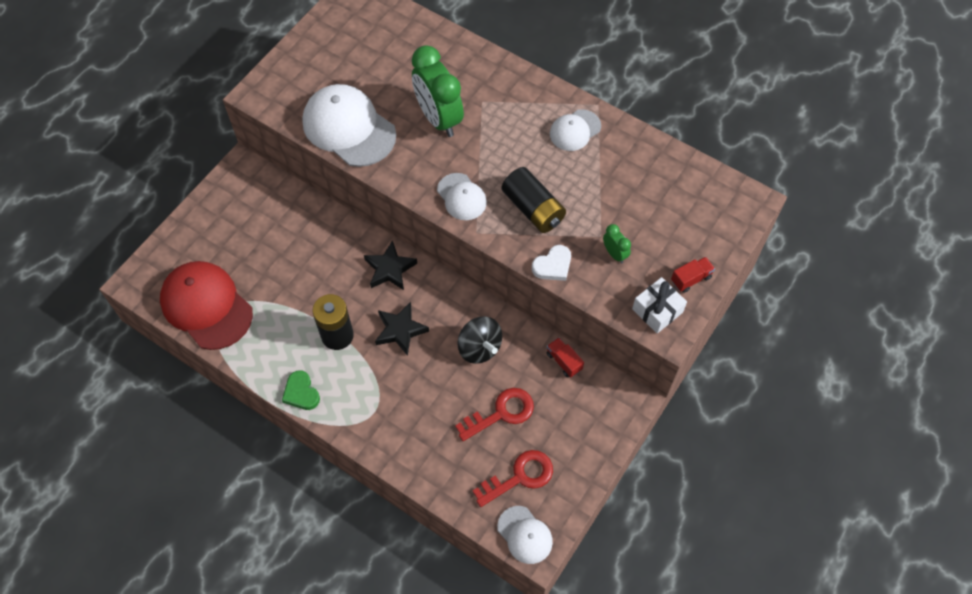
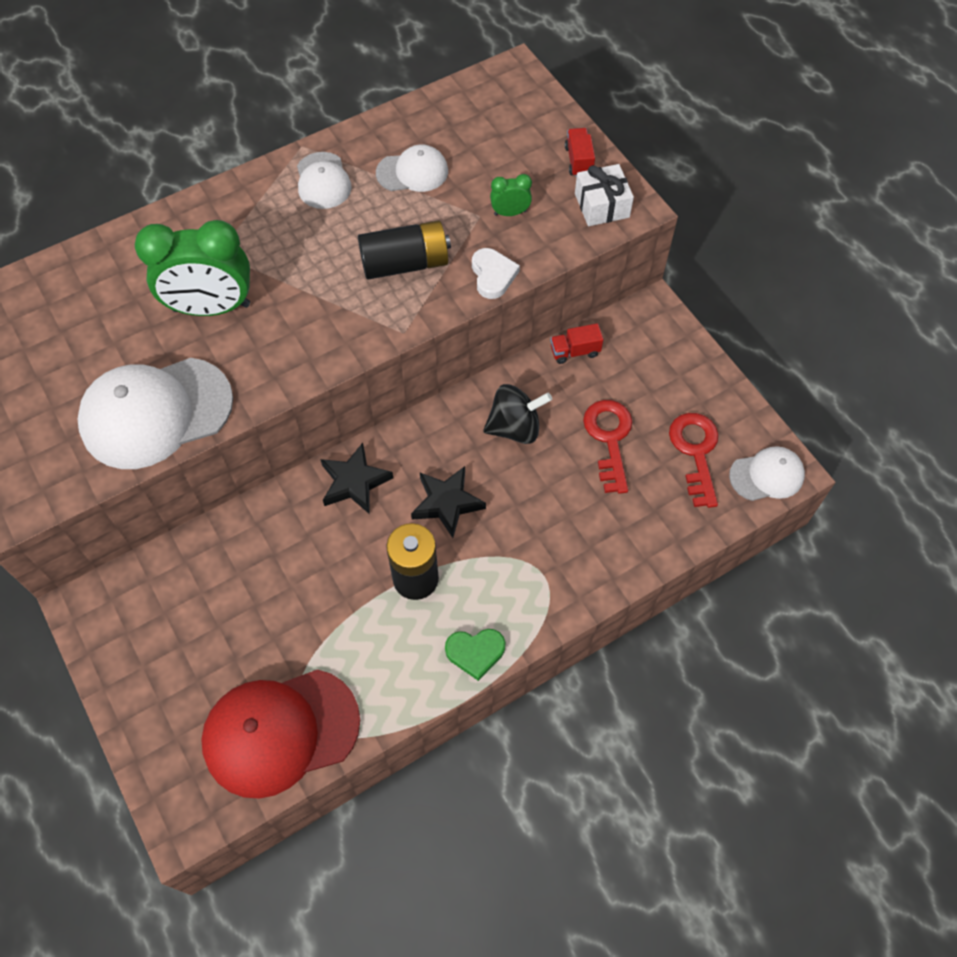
camera: 65 degrees left, 0 degrees up
white cap [437,173,487,220] -> white cap moved to [376,144,448,192]

